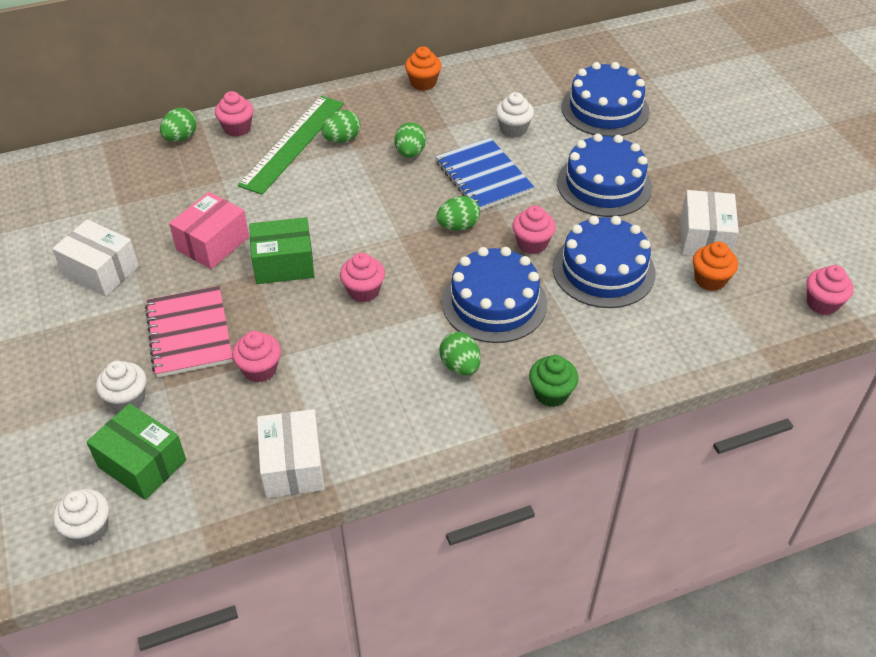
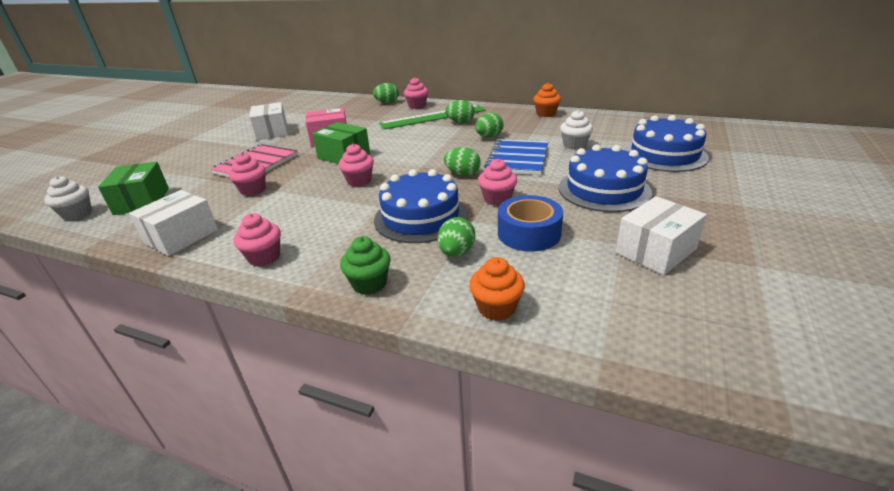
camera: 45 degrees right, 15 degrees down
white cupcake [96,361,146,412] -> none
green egg [439,332,481,376] -> green egg moved to [437,217,475,257]
blue cake [553,216,656,308] -> blue tape [498,195,563,252]
orange cupcake [693,242,738,291] -> orange cupcake moved to [469,257,525,321]
pink cupcake [806,265,854,315] -> pink cupcake moved to [234,213,281,266]

